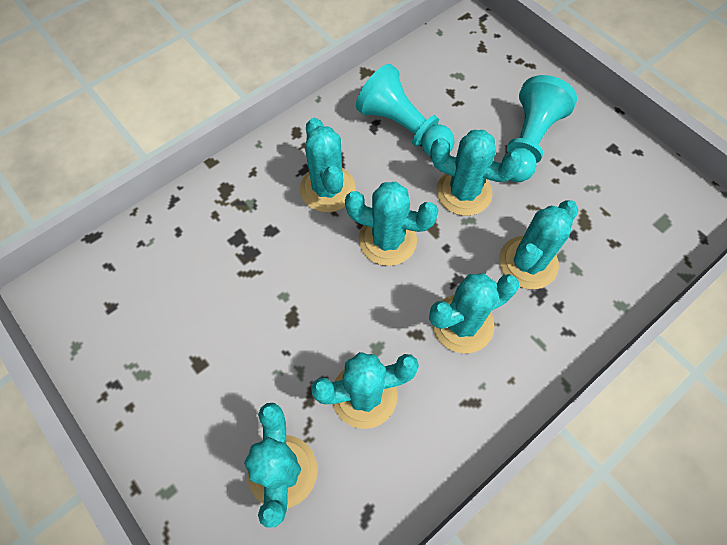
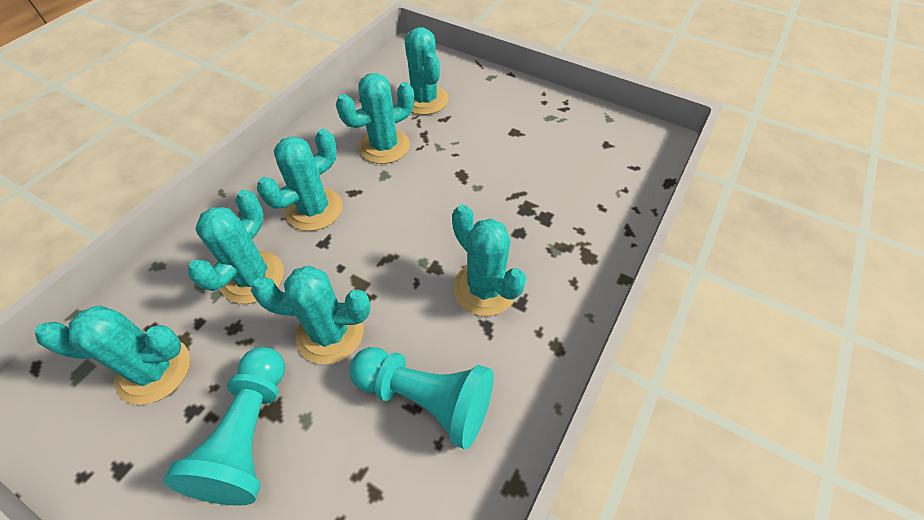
camera: 160 degrees right, 10 degrees down
turquoise cactus [345,182,439,266] -> turquoise cactus moved to [35,306,190,405]

